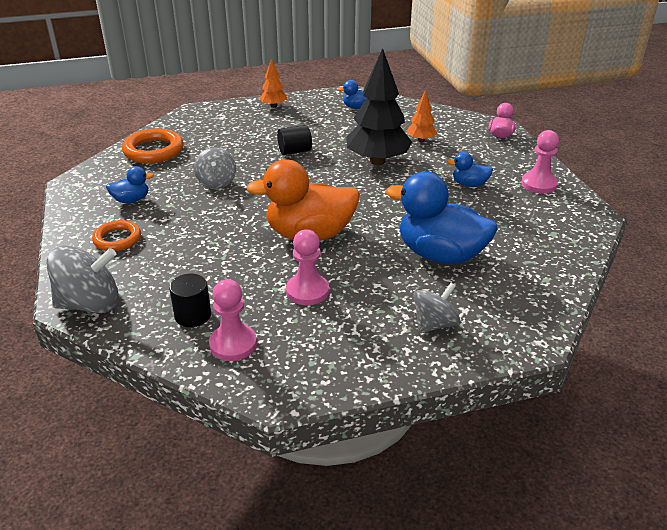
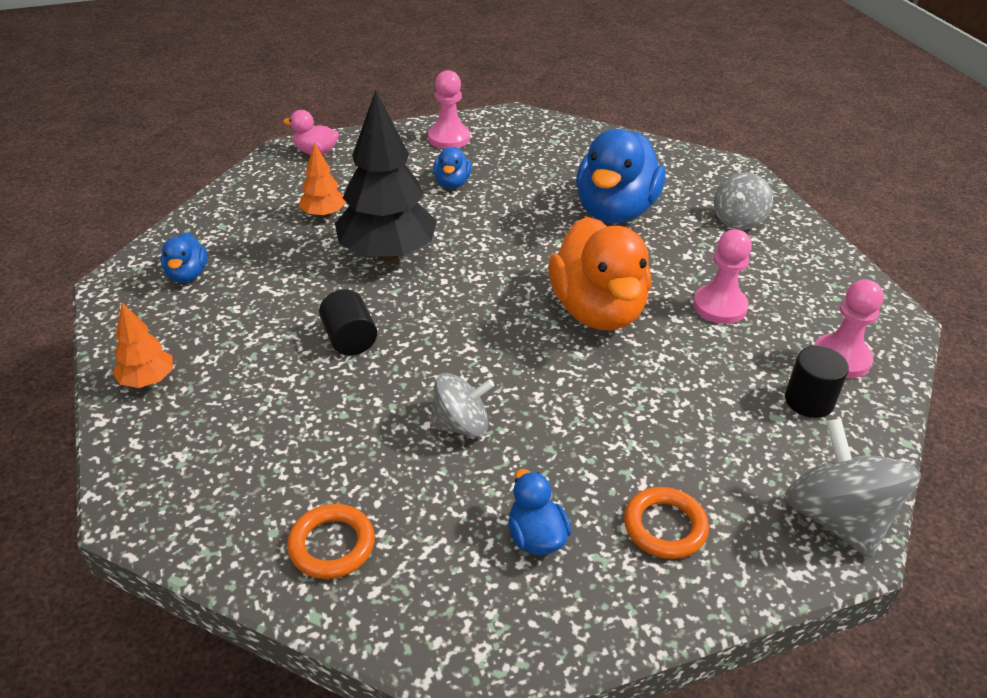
camera: 95 degrees left, 5 degrees up
orange ring [122,129,184,163] -> orange ring [287,504,375,579], size x0.65
grey spinning top [413,283,461,333] -> grey spinning top turned 105 degrees counterclockwise [714,173,773,230]

